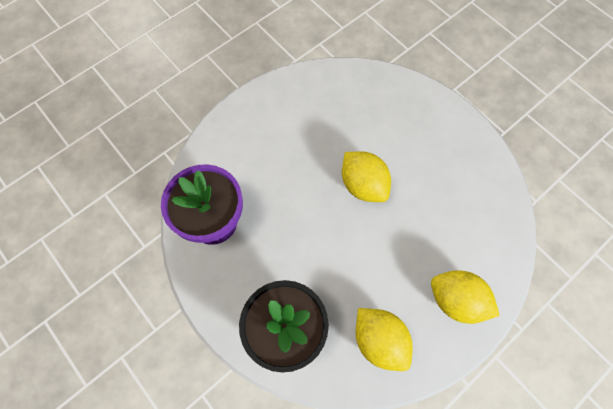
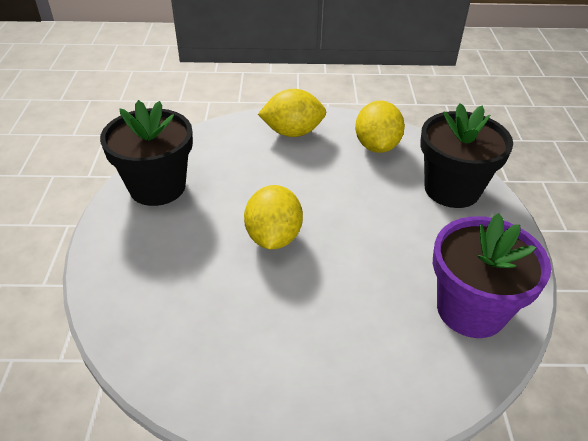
camera: 140 degrees left, 25 degrees down
yellow lemon [431,270,500,324] -> yellow lemon turned 75 degrees counterclockwise [258,89,326,137]
none -> black flower pot [100,100,193,206]

